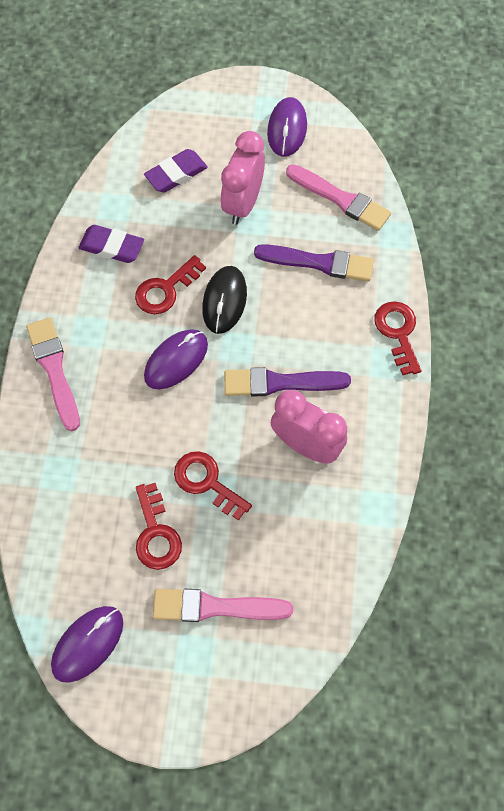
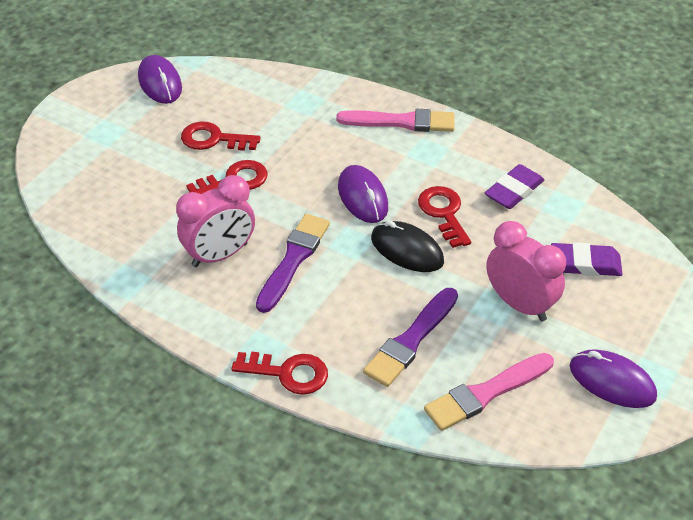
camera: 115 degrees right, 20 degrees down
purple eraser [144,149,208,193] -> purple eraser turned 75 degrees counterclockwise [551,242,622,276]
pink brush [153,589,293,622] -> none

